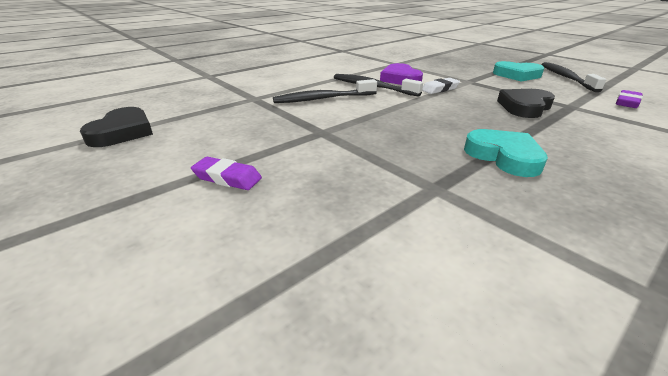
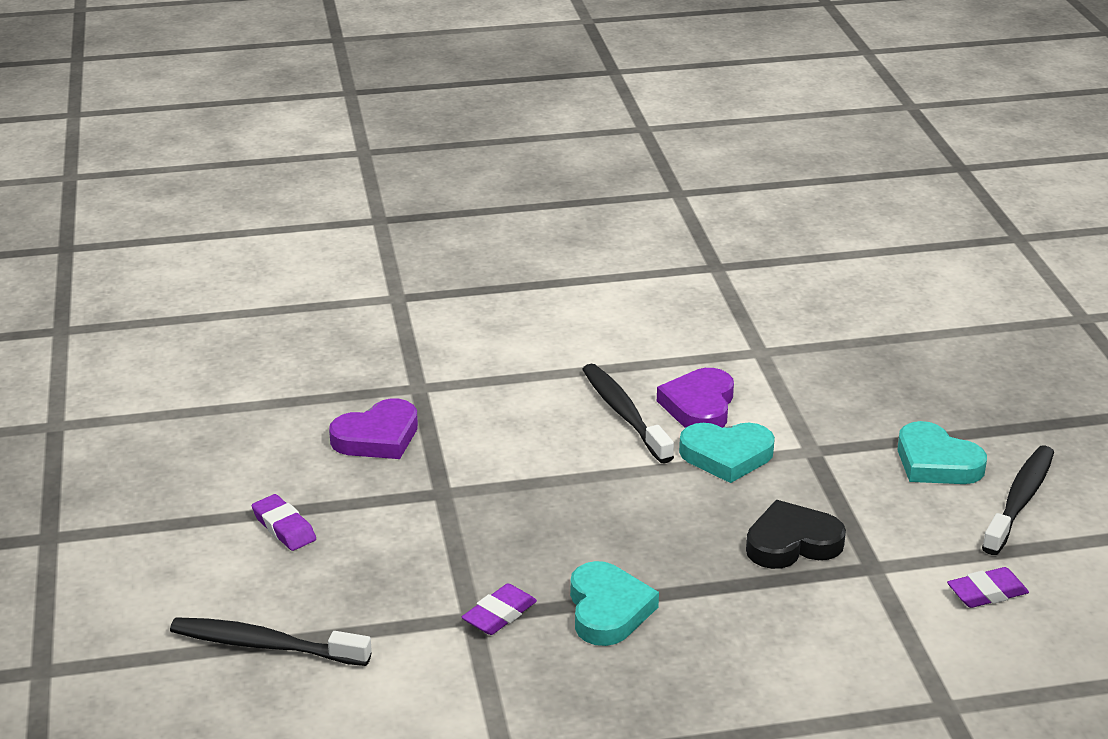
camera: 30 degrees right, 0 degrees up
black heart [80,107,153,147] -> none
black toothbrush [273,79,377,103] -> black toothbrush moved to [170,617,372,666]
white eraser [422,78,460,94] -> turquoise heart [679,423,775,483]
none -> purple heart [329,398,418,459]
none -> purple eraser [462,583,537,635]

